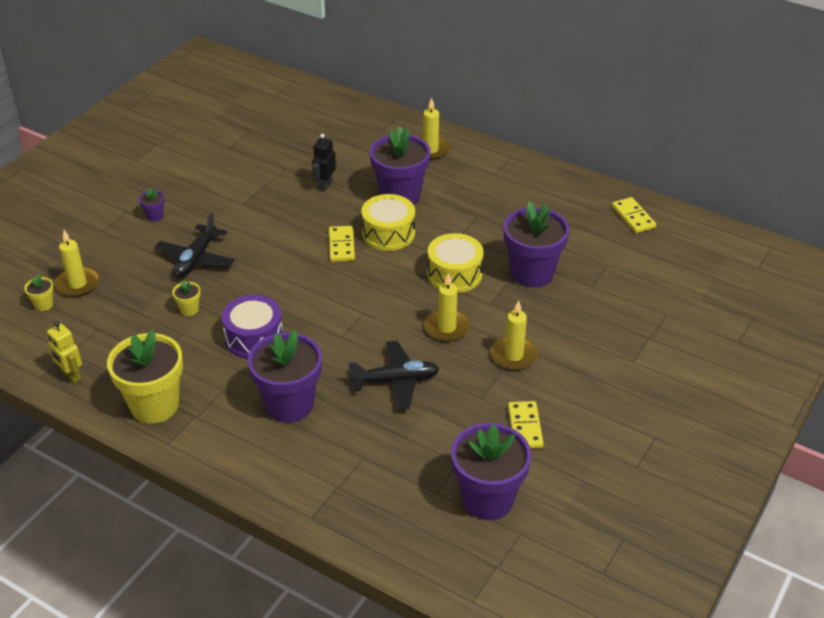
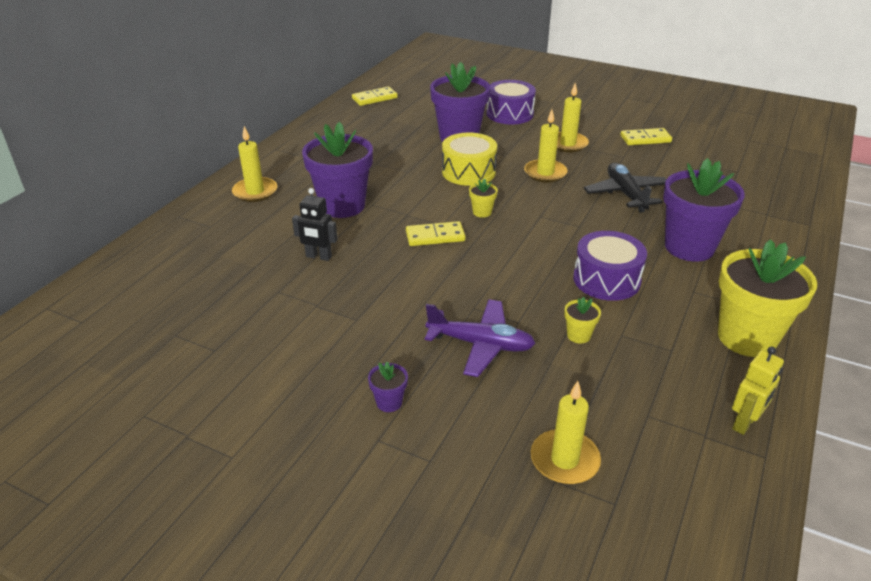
camera: 95 degrees left, 5 degrees down
yellow flower pot [24,275,53,311] -> yellow flower pot moved to [469,178,498,218]
black plane [155,212,235,278] -> purple plane [425,299,536,377]
yellow drum [361,194,415,251] -> none
purple flower pot [451,423,532,520] -> none
none -> purple drum [486,80,536,124]

